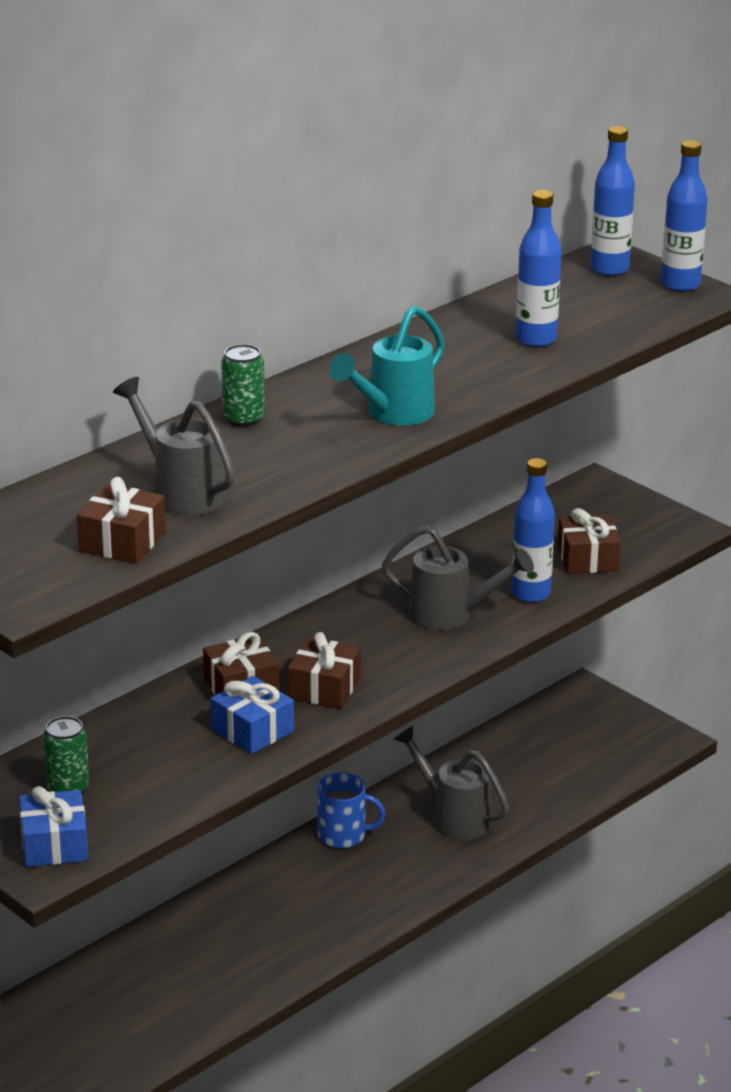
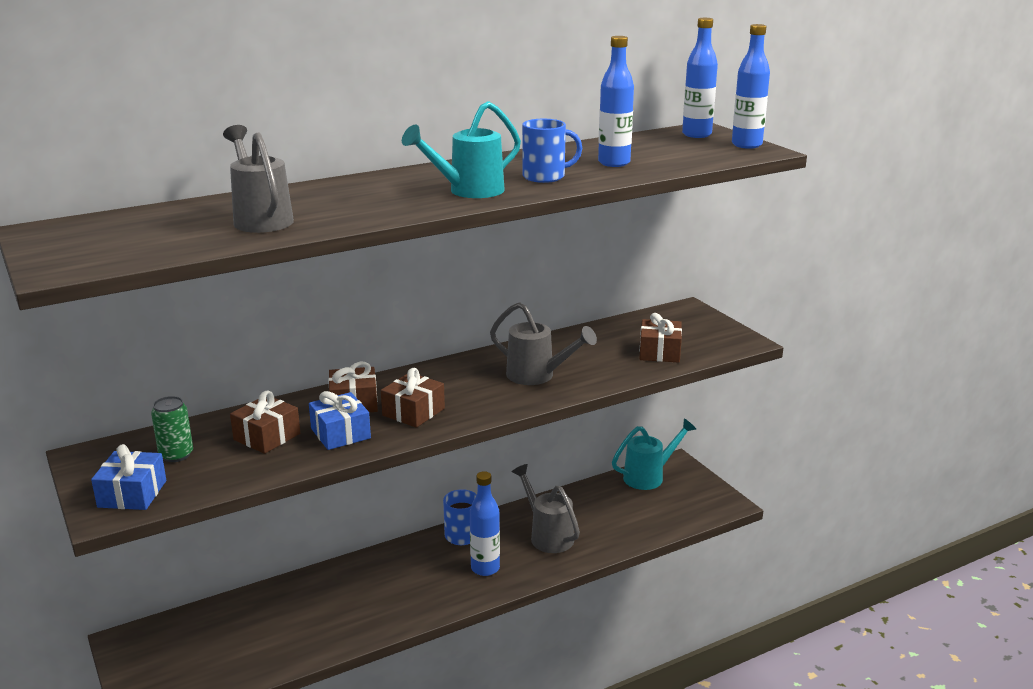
camera: 15 degrees right, 5 degrees down
brown gift [77,477,166,564] -> brown gift moved to [230,390,300,454]
green can [221,344,265,427] -> none
blue bottle [511,458,555,603] -> blue bottle moved to [470,471,500,576]
none -> blue mug [522,119,582,183]
none -> turquoise watering can [612,418,696,490]

